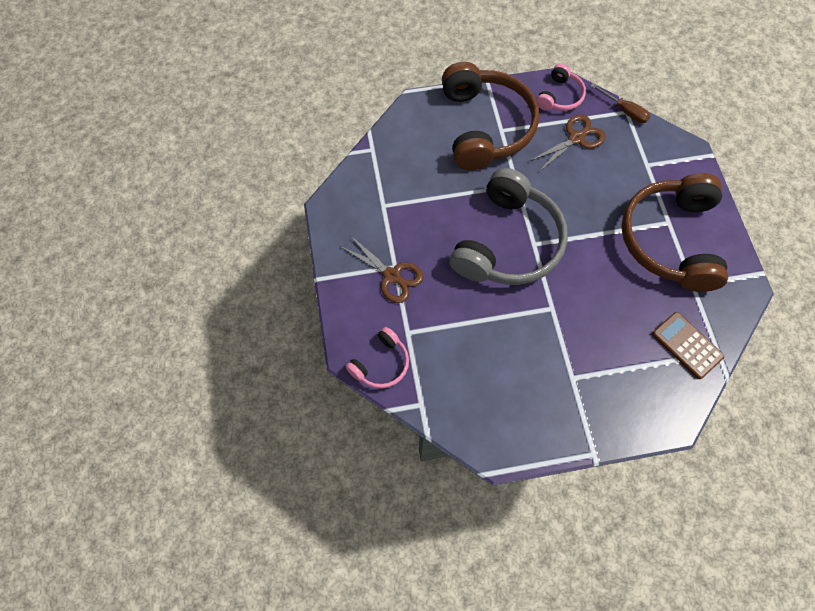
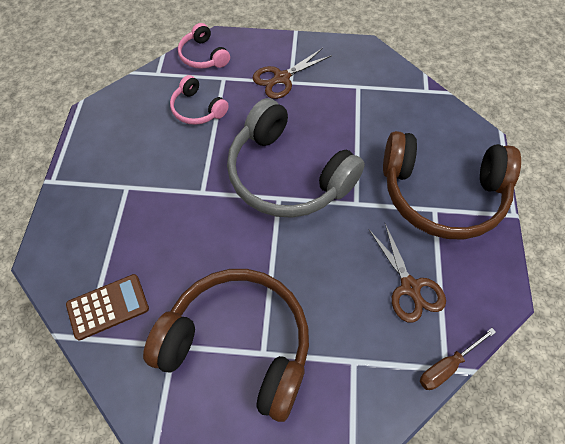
camera: 105 degrees right, 5 degrees down
pink headphones [536,64,586,111] -> pink headphones moved to [170,75,229,125]

